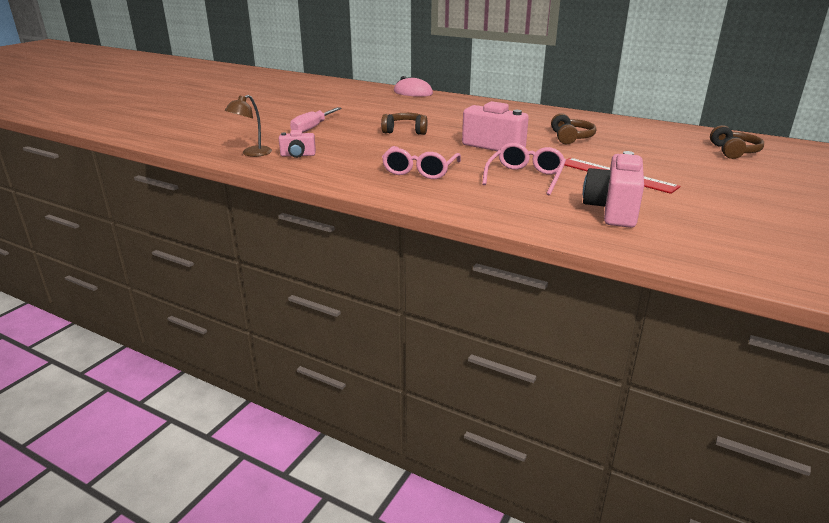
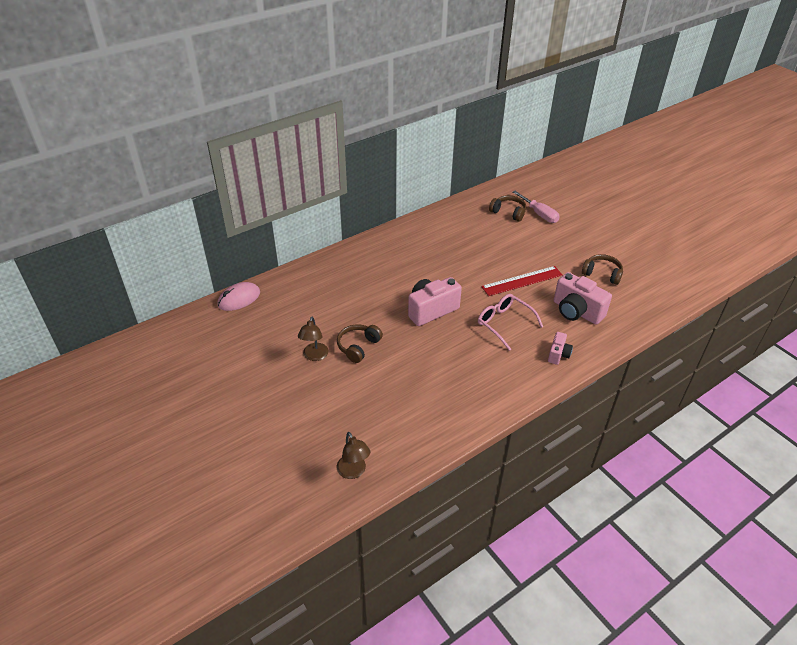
camera: 65 degrees left, 15 degrees up
pink camera [279,130,316,158] -> pink camera moved to [548,332,573,365]
pink screwdriver [290,107,342,132] -> pink screwdriver moved to [513,191,560,223]
pink glasses [382,146,461,179] -> none
brown headphones [551,113,596,144] -> brown headphones moved to [582,254,623,285]
none -> brown lamp [298,316,328,361]

